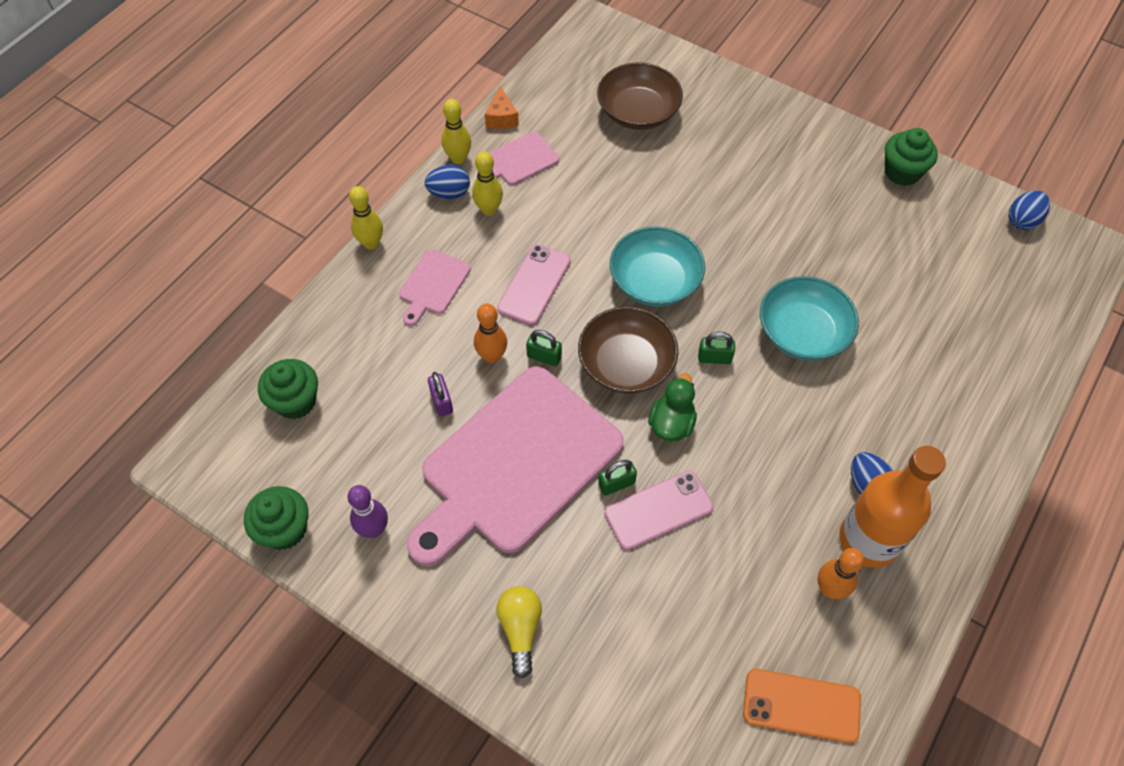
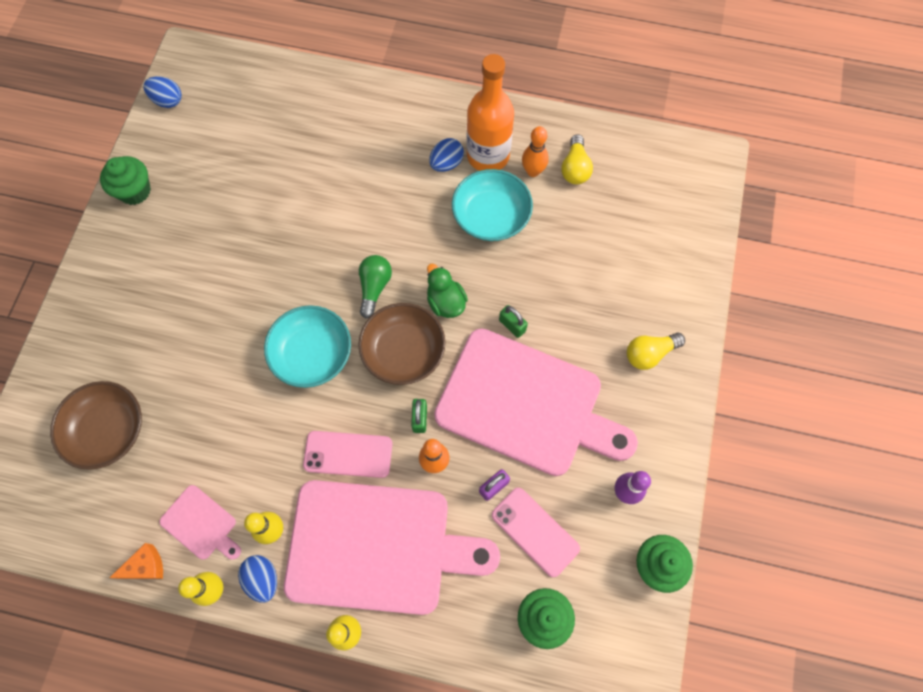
camera: 110 degrees left, 10 degrees up
pink cutting board [399,249,471,326] -> pink cutting board [284,480,500,615], size x2.37
pink phone [604,471,713,550] -> pink phone moved to [492,488,580,577]
green duck [648,373,697,441] -> green duck turned 60 degrees clockwise [427,264,468,318]
green padlock [698,332,735,364] -> green light bulb [359,255,392,319]
orange phone [743,669,861,743] -> none
turquoise bowl [760,276,859,361] -> turquoise bowl moved to [452,169,533,241]
none -> yellow light bulb [561,134,593,184]

